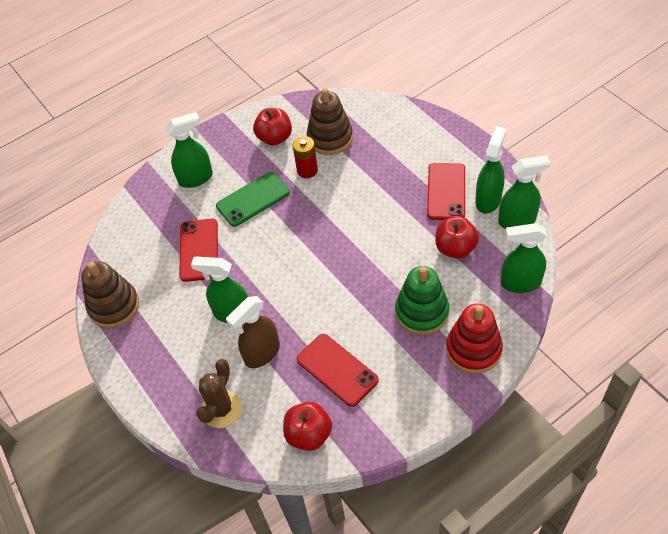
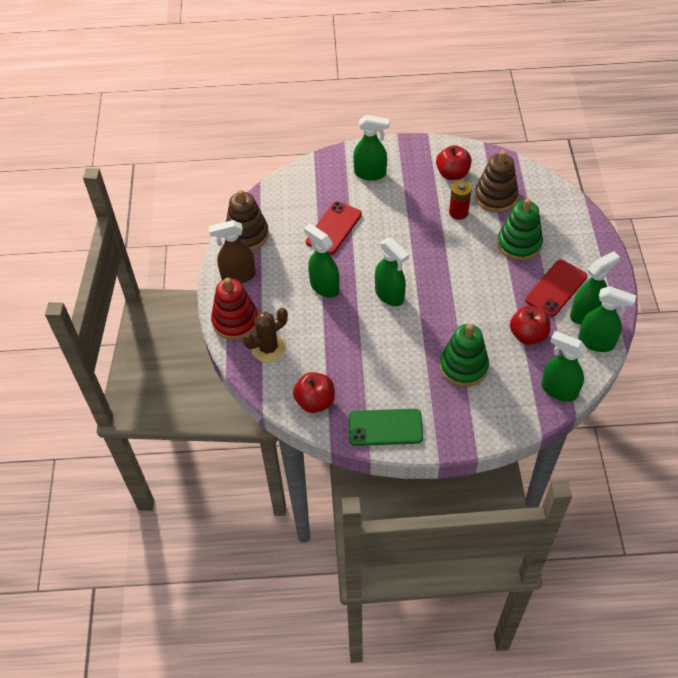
camera: 30 degrees right, 0 degrees up
green phone [216,172,290,227] -> green phone moved to [348,409,423,446]
brown spray bottle [226,296,280,368] -> brown spray bottle moved to [209,220,256,283]
red phone [297,334,379,407] -> none
red stacking toy [446,304,503,374] -> red stacking toy moved to [211,278,258,340]
none -> green spray bottle [375,238,409,306]
none -> green stacking toy [497,198,543,261]

